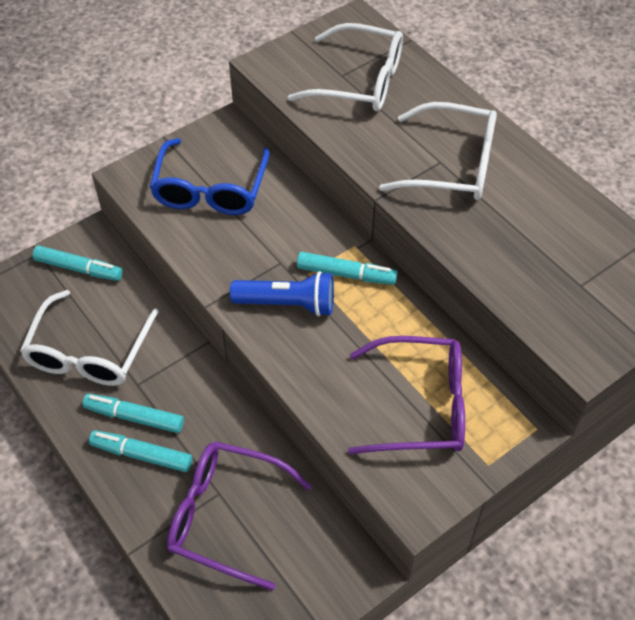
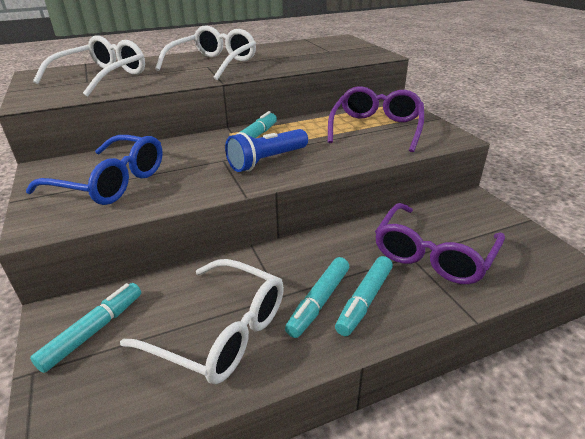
camera: 75 degrees left, 20 degrees down
blue flashlight [230,271,334,316] -> blue flashlight turned 150 degrees counterclockwise [225,129,308,172]

